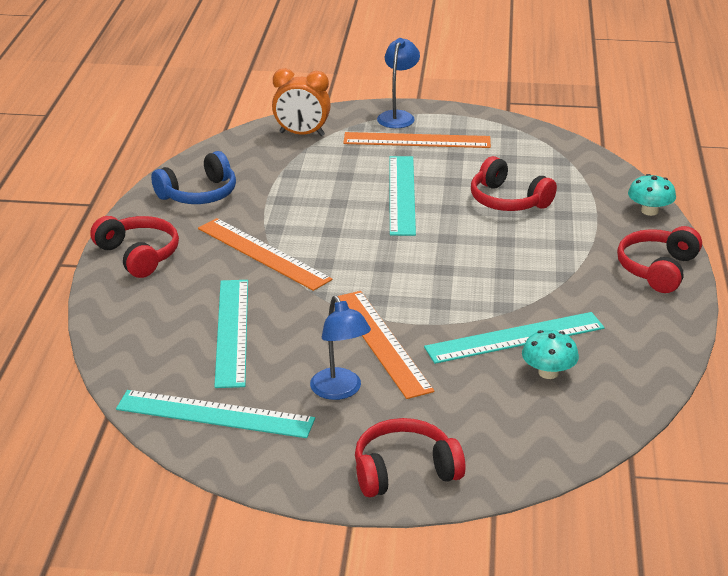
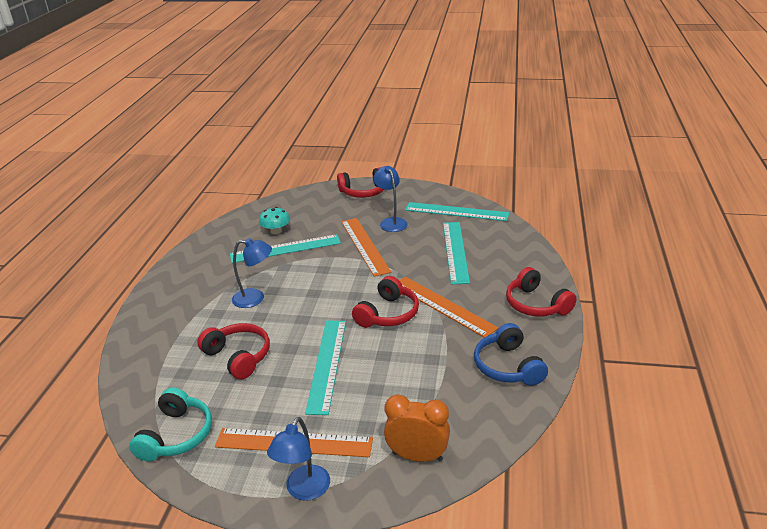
camera: 175 degrees left, 0 degrees up
blue headphones [151,151,236,204] -> blue headphones turned 75 degrees counterclockwise [474,323,548,386]
red headphones [617,226,702,293] -> red headphones moved to [352,276,419,328]
turquoise mushroom [628,174,676,216] -> none
none -> turquoise headphones [129,387,212,461]
none -> blue lamp [232,238,272,308]

